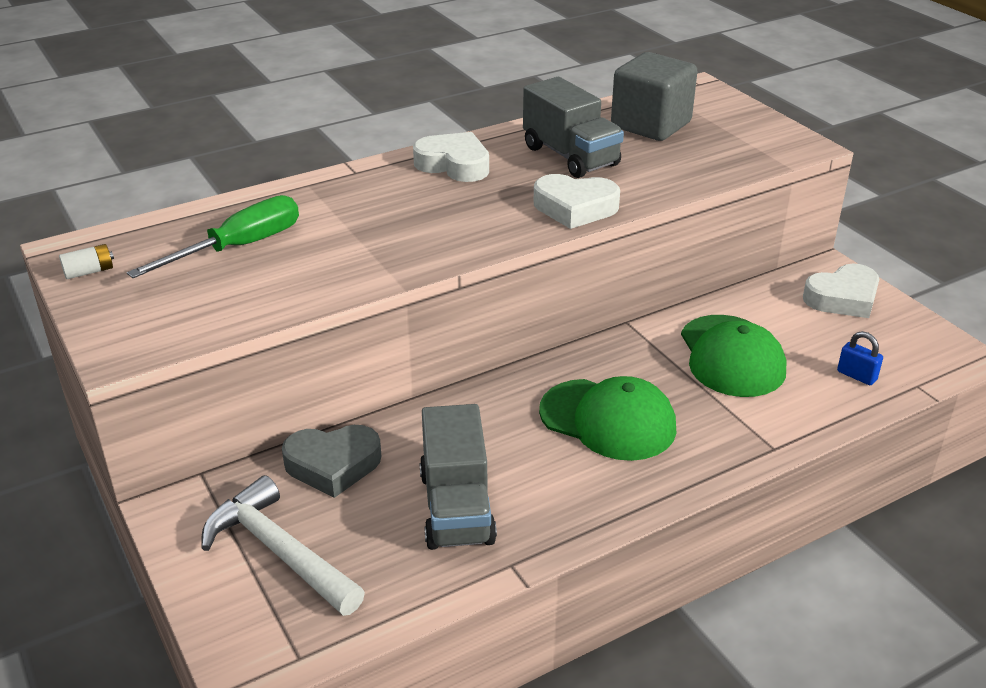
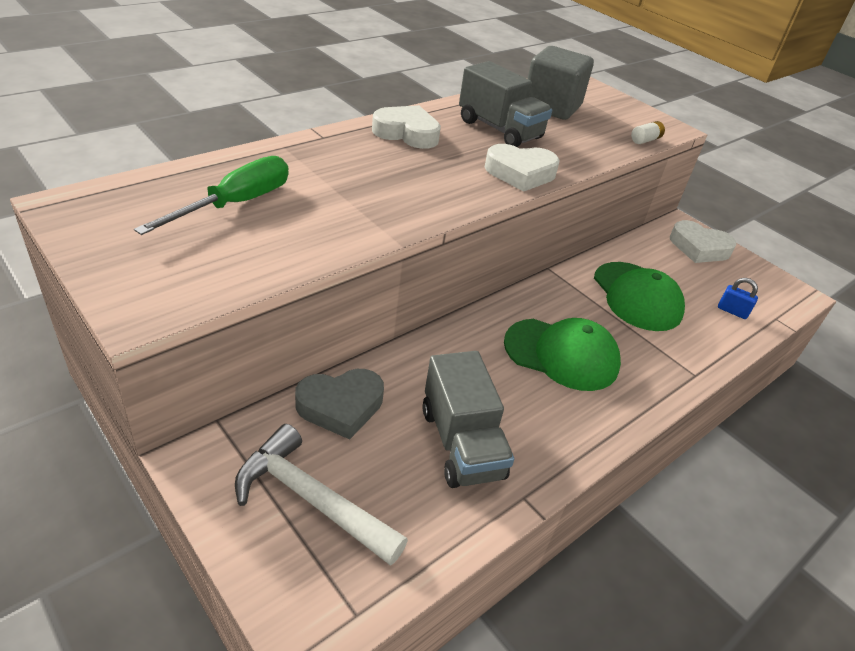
camera: 15 degrees left, 5 degrees up
white battery [59,244,114,279] -> white battery moved to [631,121,665,144]
white heart [803,264,879,318] -> white heart turned 60 degrees clockwise [670,220,736,263]

